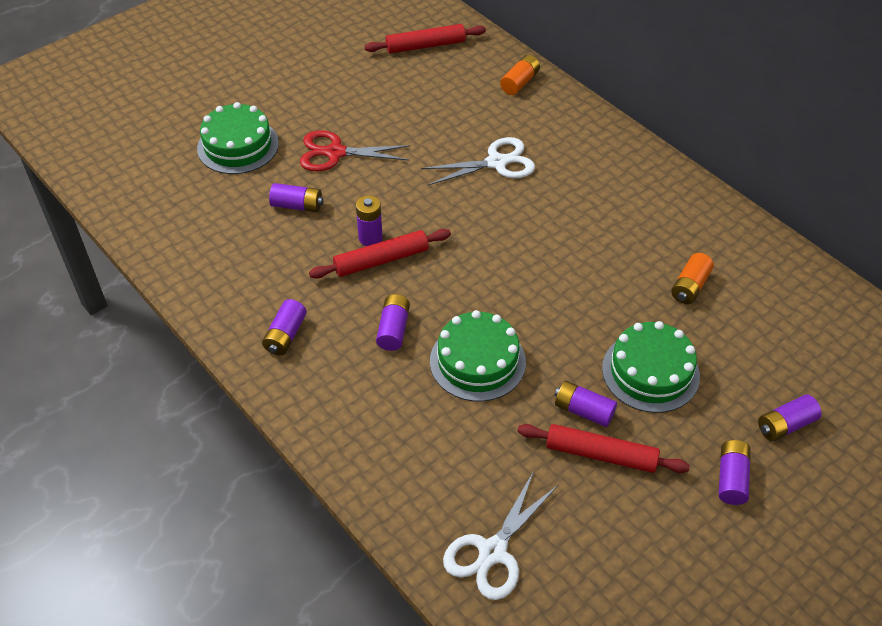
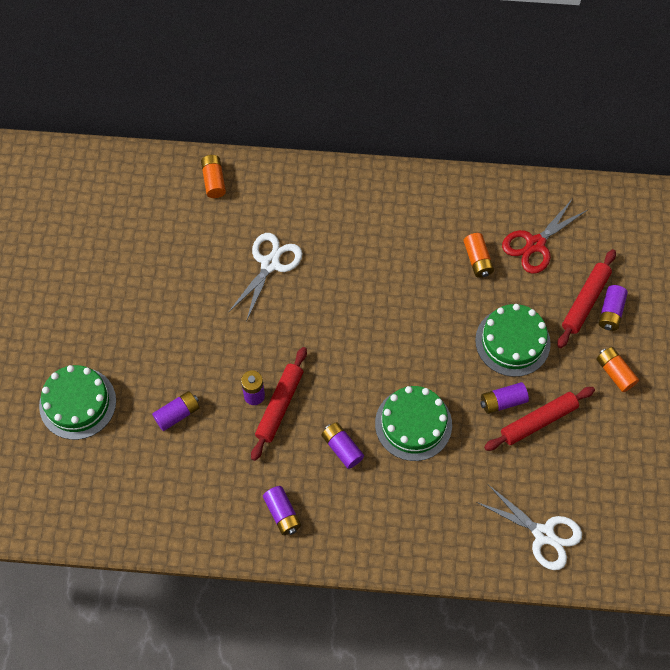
camera: 45 degrees left, 15 degrees up
red scissors [300,130,411,171] -> red scissors moved to [502,198,587,274]
red rolling pin [364,24,486,54] -> red rolling pin moved to [557,249,616,348]
white scissors [443,473,558,600] -> white scissors turned 45 degrees counterclockwise [476,485,582,570]
purple battery [719,440,751,505] -> orange battery [596,347,639,392]

